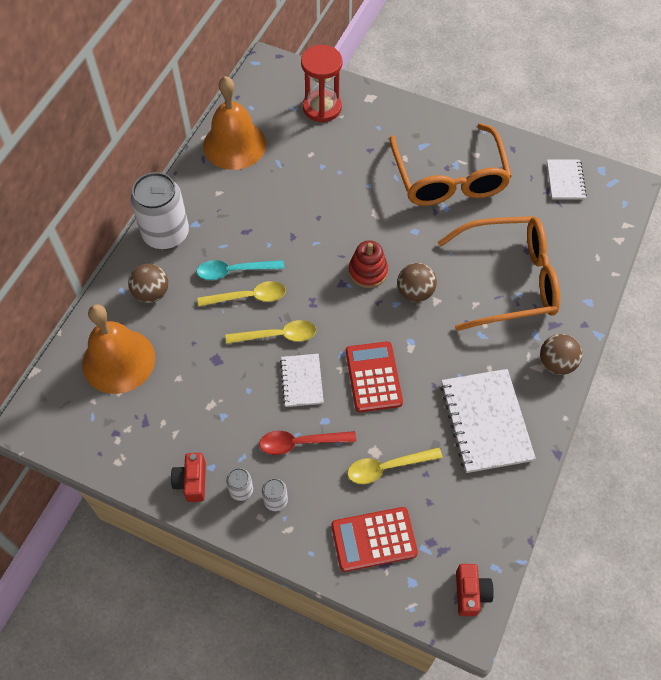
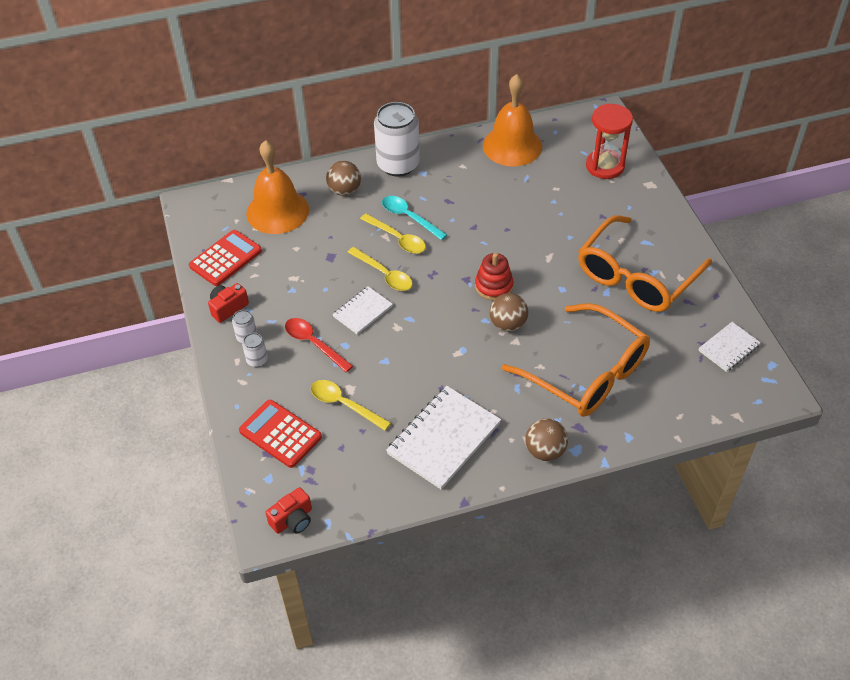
camera: 50 degrees right, 10 degrees down
red calculator [346,341,403,412] -> red calculator moved to [189,230,262,286]

